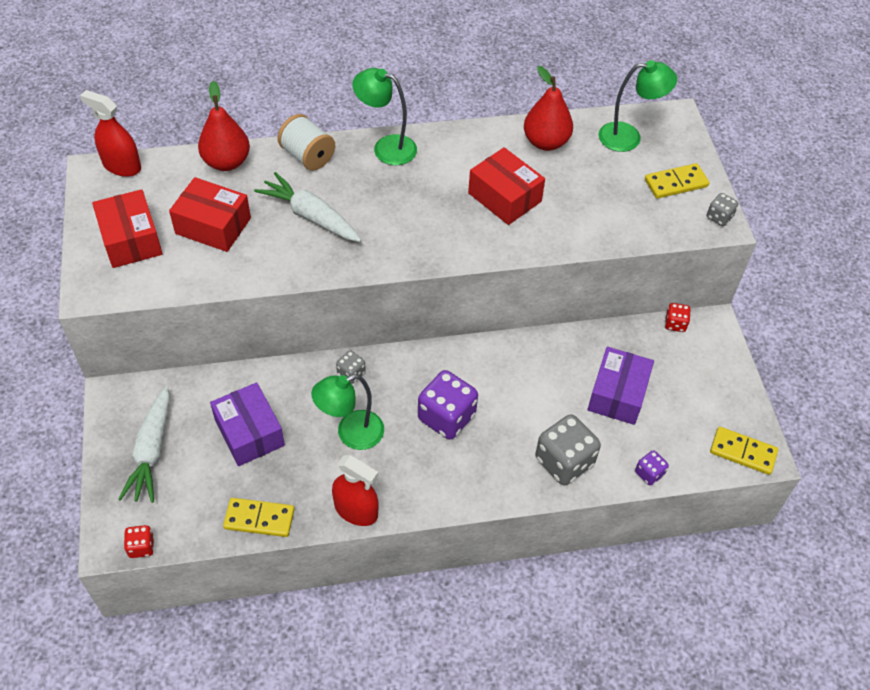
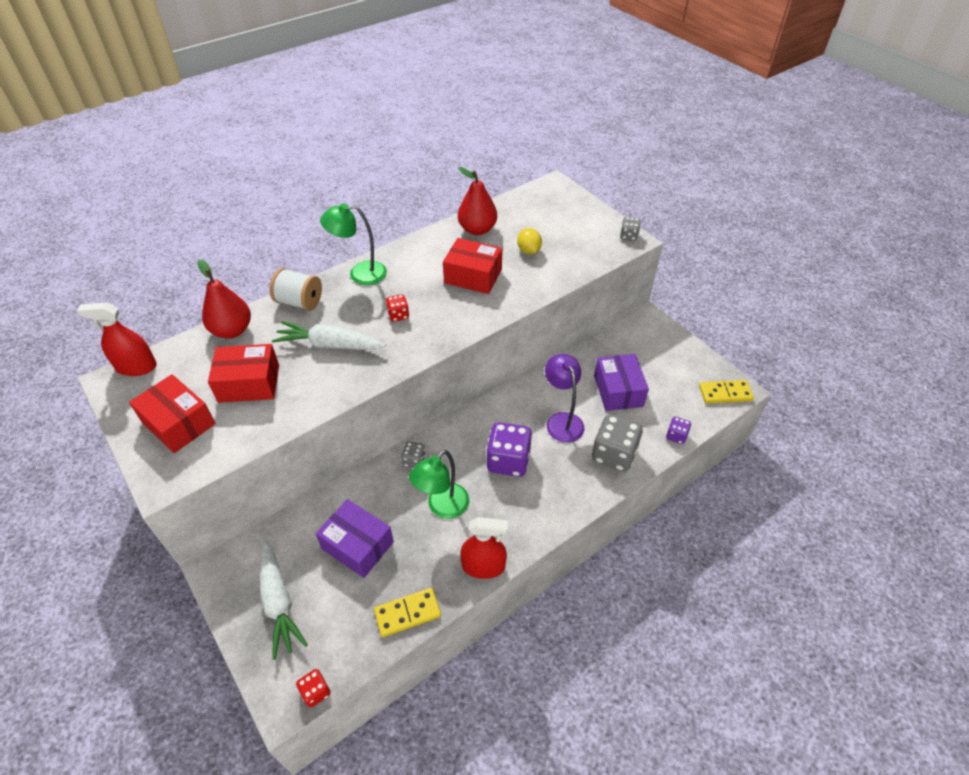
camera: 25 degrees left, 5 degrees down
green lamp [599,60,677,152] -> none
yellow domino [645,163,709,199] -> none
red dice [665,303,691,332] -> red dice moved to [386,294,409,322]
none -> yellow lemon [517,228,542,254]
none -> purple lamp [545,354,584,443]

